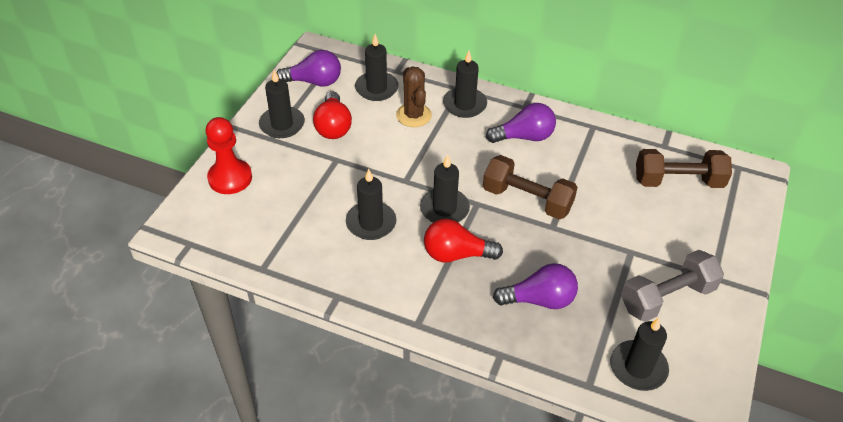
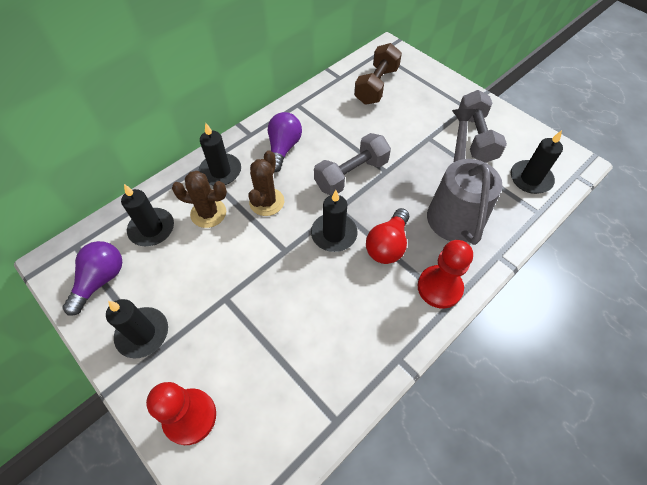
camera: 65 degrees left, 10 degrees up
red light bulb [313,91,352,139] -> none
black candle [346,169,396,240] -> none
brown dumbbell [483,155,578,219] -> grey dumbbell [314,133,391,195]
purple light bulb [493,263,578,309] -> grey watering can [427,109,503,245]
none -> brown cactus [248,150,284,216]
none -> red pawn [418,240,473,309]

